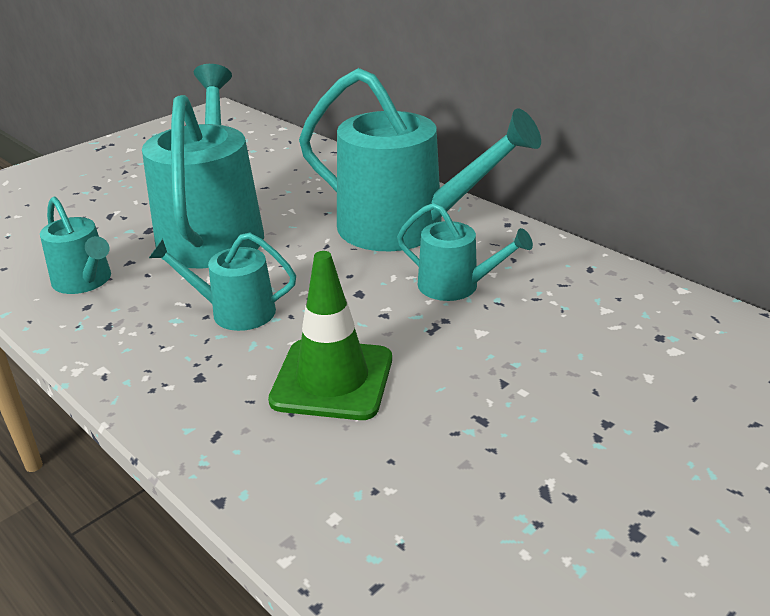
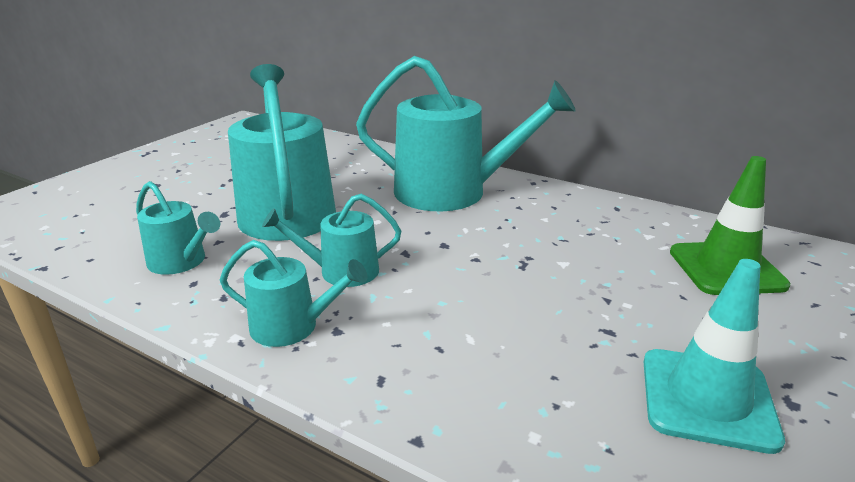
camera: 15 degrees left, 5 degrees down
green traffic cone [268,251,392,420] -> green traffic cone moved to [670,156,790,295]
turquoise watering can [397,203,533,301] -> turquoise watering can moved to [220,240,367,347]
none -> turquoise traffic cone [644,259,785,454]

